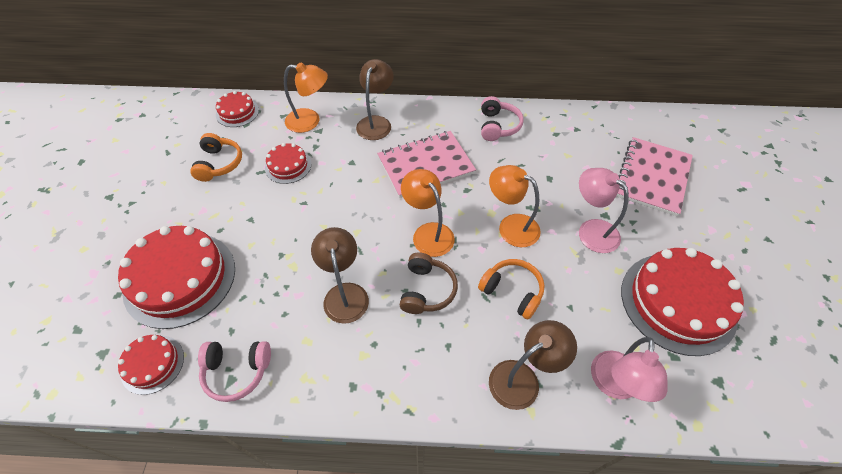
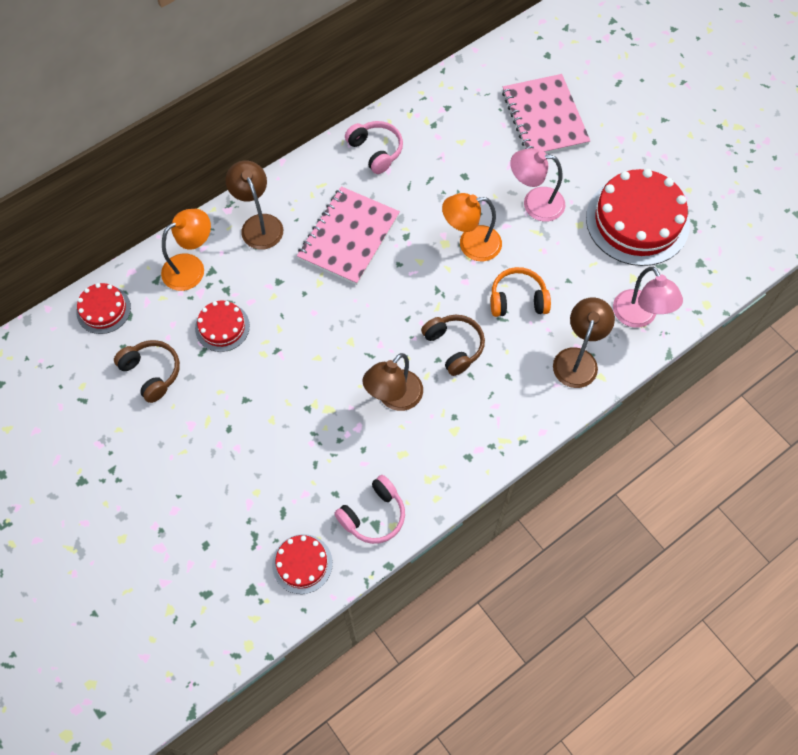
camera: 40 degrees left, 10 degrees up
red cake [118,226,235,329] -> none
orange headphones [190,133,242,182] -> brown headphones [114,340,180,403]
brown lamp [311,227,369,324] -> brown lamp turned 90 degrees counterclockwise [362,353,423,411]
orange lamp [401,169,455,257] -> none

